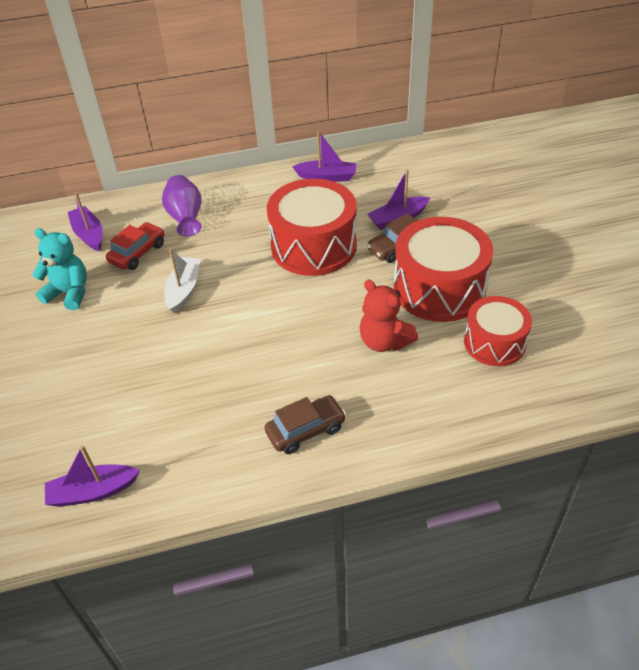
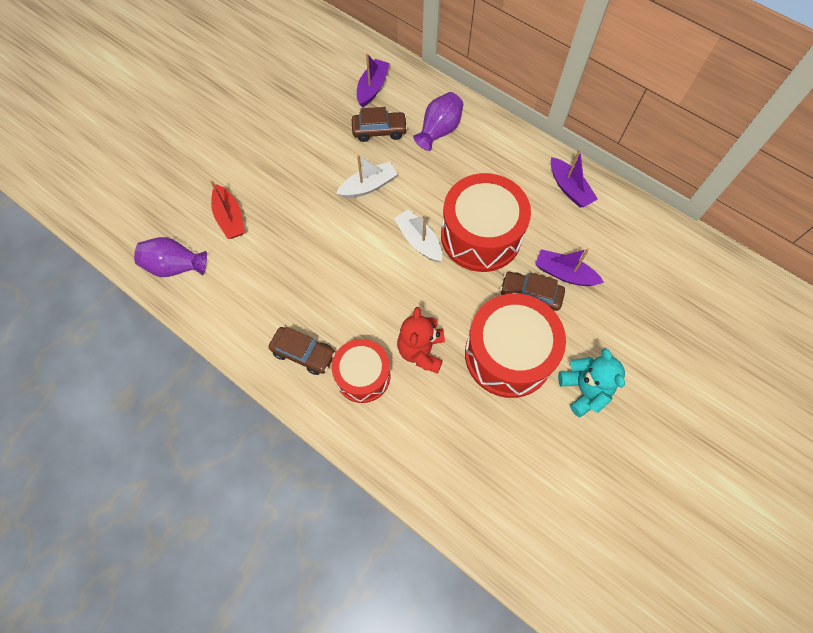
camera: 50 degrees right, 20 degrees up
turquoise teddy bear [32,229,87,310] -> turquoise teddy bear moved to [558,348,625,417]
purple boat [45,445,140,507] -> purple vase [134,237,207,277]
red car [106,222,164,270] -> brown car [352,107,408,142]
red drum [464,296,532,366] -> red drum moved to [332,339,391,403]
none -> red boat [210,180,245,239]
none -> white boat [394,209,442,262]

